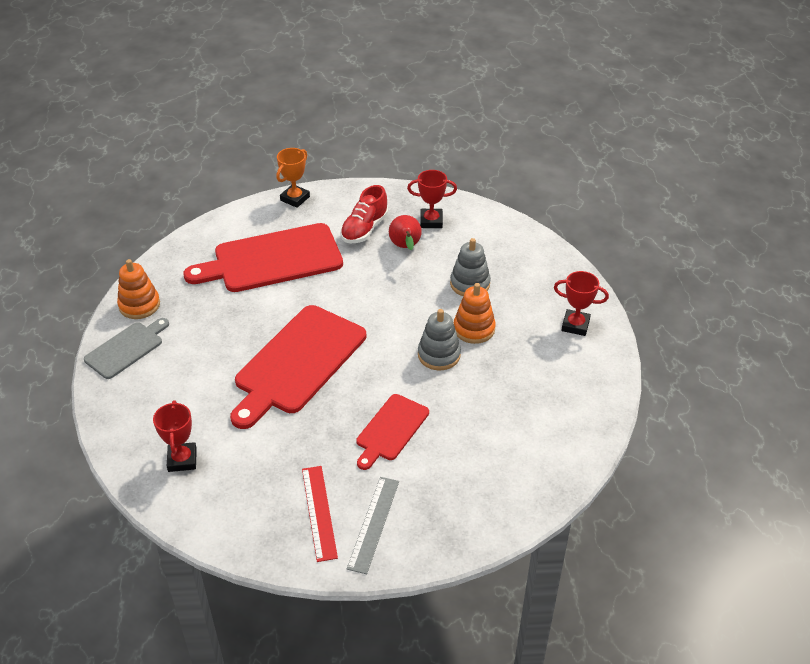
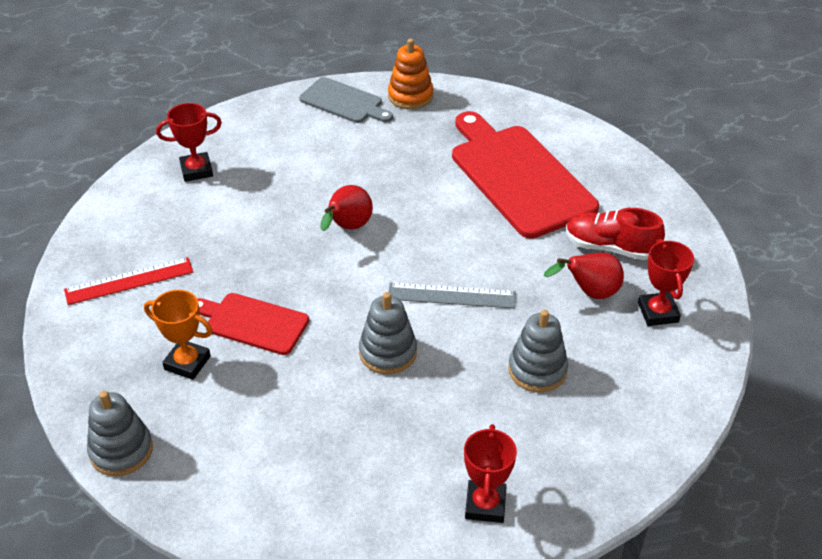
camera: 80 degrees right, 0 degrees up
red cutting board [230,305,366,429] -> red pear [321,185,373,231]
orange trophy [276,148,310,208] -> orange trophy moved to [144,290,212,380]
grey ruler [347,477,399,574] -> grey ruler moved to [388,282,516,309]
orange stacking toy [454,283,496,344] -> none
none -> grey stacking toy [87,391,153,476]

